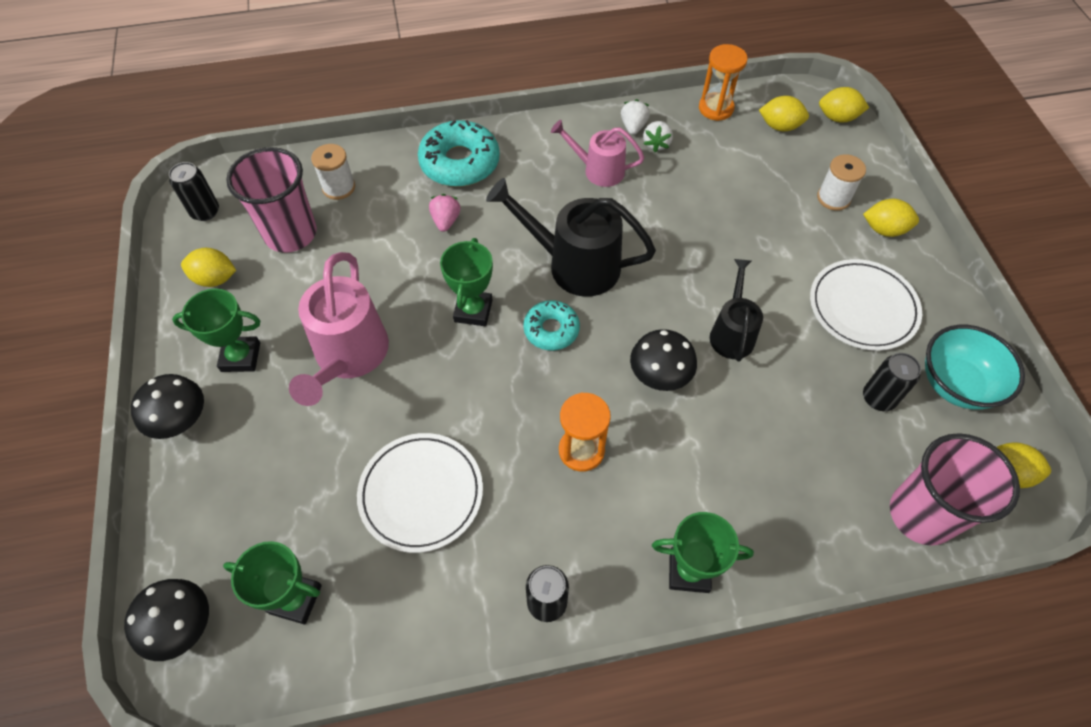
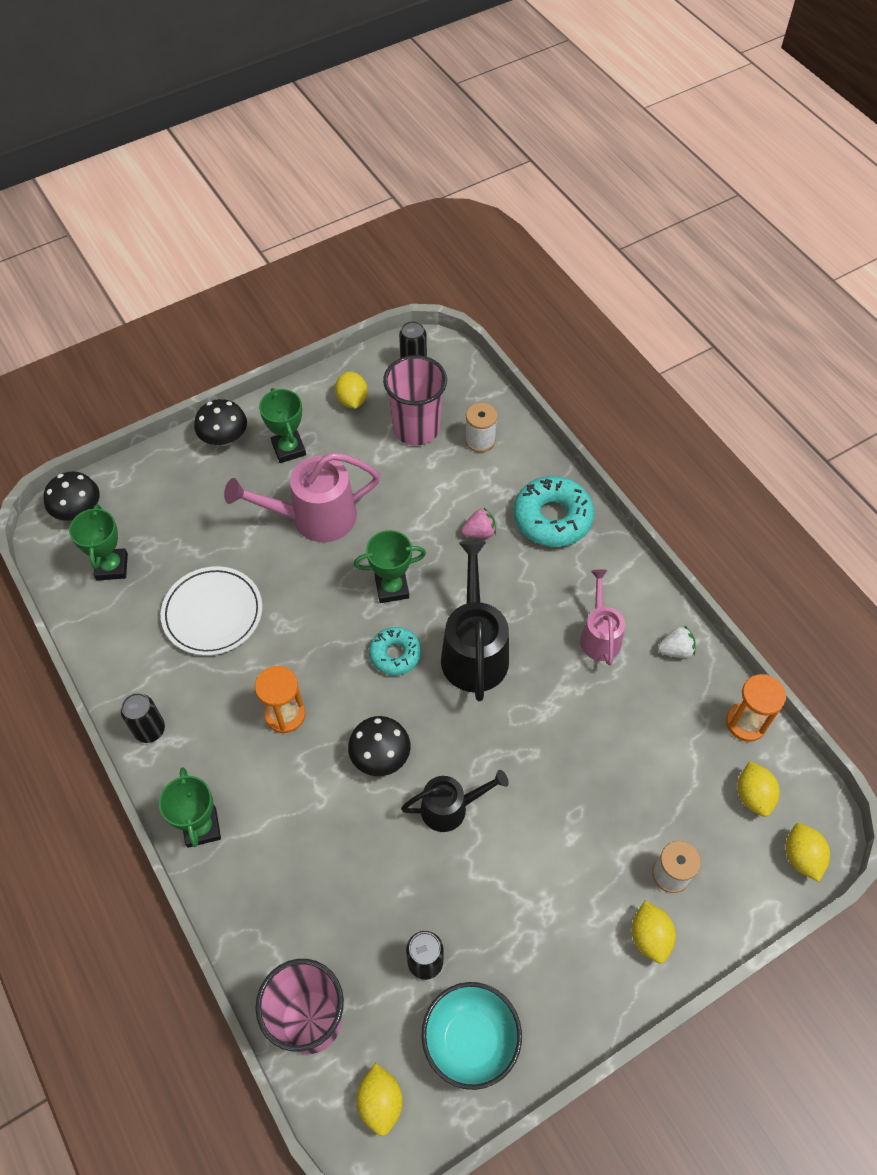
camera: 70 degrees right, 0 degrees up
white strawberry [643,121,673,152] -> none
white plate [810,259,922,351] -> none

